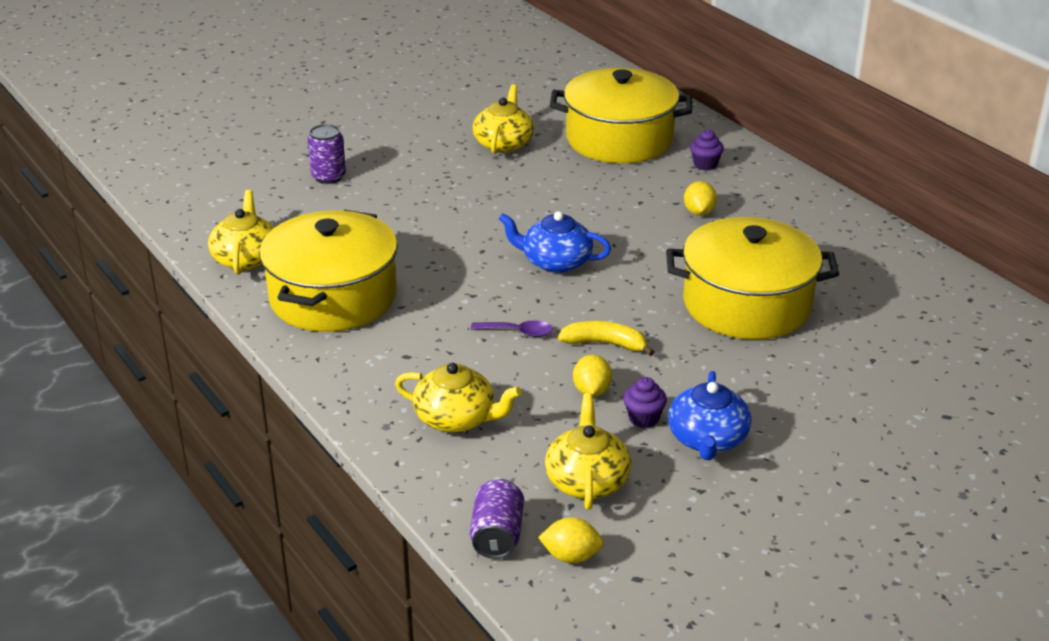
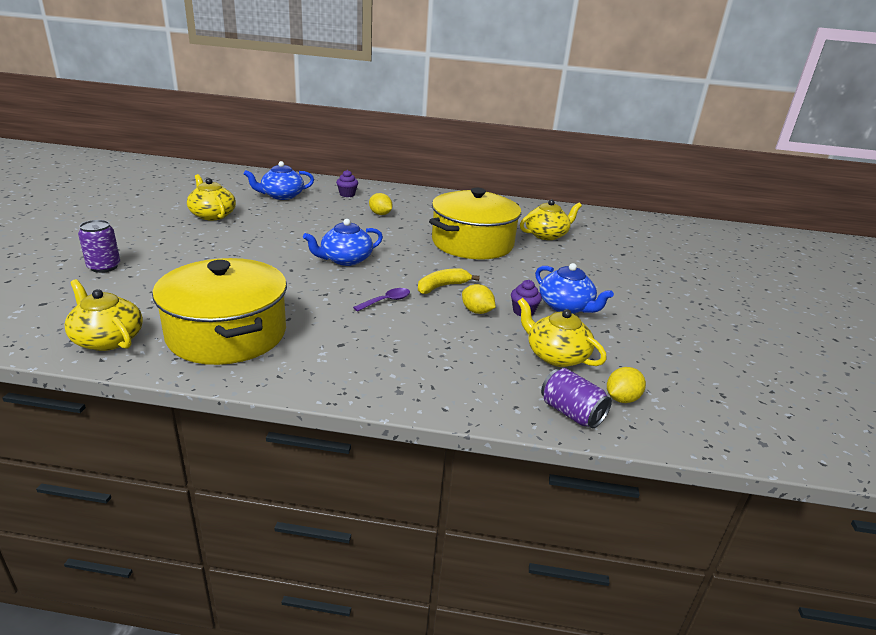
camera: 50 degrees left, 5 degrees down
yellow teapot [395,363,522,432] -> yellow teapot moved to [520,199,582,240]
yellow pot [550,68,692,163] -> blue teapot [244,161,314,200]

